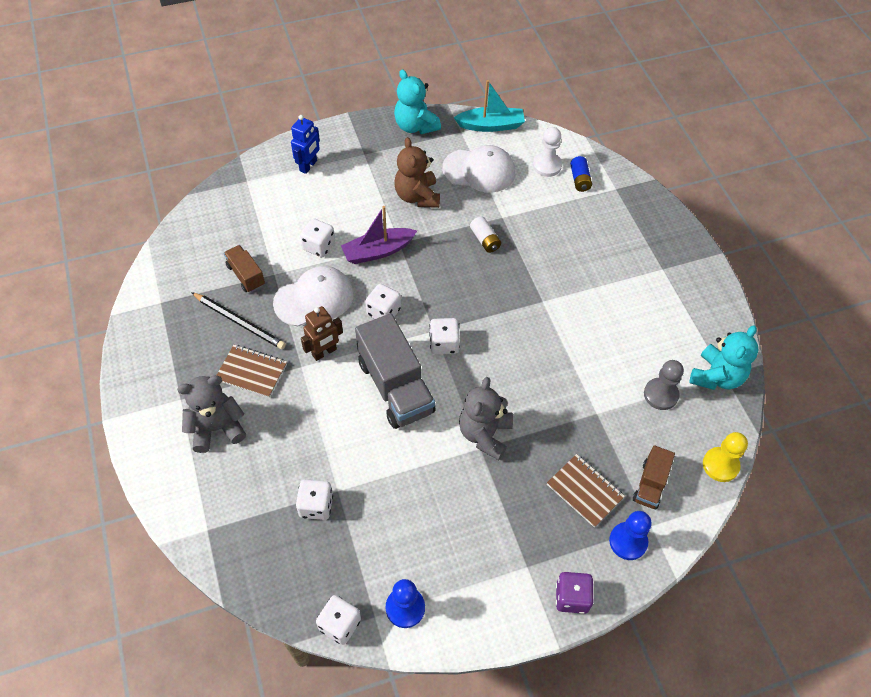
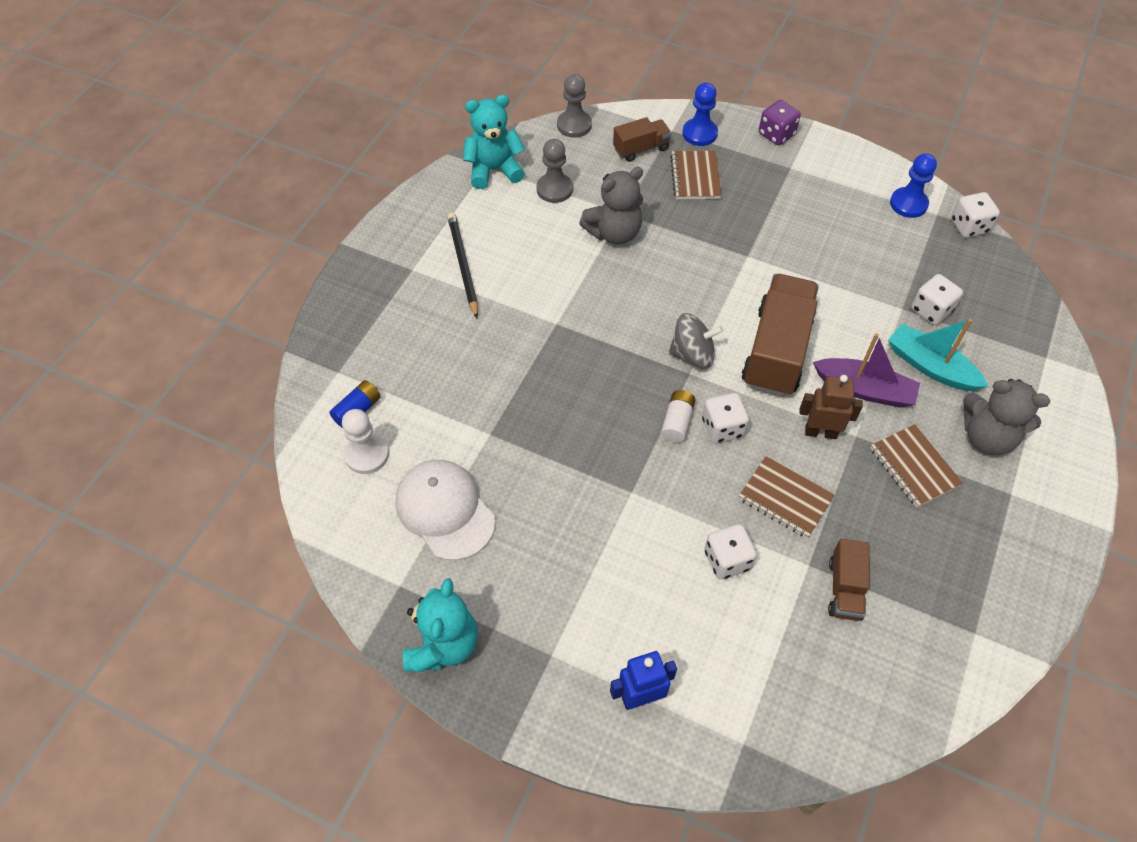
camera: 135 degrees left, 0 degrees up
black pencil [191,292,286,349] -> black pencil moved to [447,213,478,319]
white cap [273,266,354,327] -> brown notebook [739,456,835,538]
purple boat [341,206,417,264] -> purple boat moved to [813,333,920,408]
grey truck [355,313,436,429] -> brown truck [742,274,819,397]
brown teddy bear [394,137,440,208] -> none
white dice [429,318,460,354] -> grey spinning top [669,313,723,369]
turquoise boat [454,80,525,132] -> turquoise boat moved to [888,319,989,391]
grey teddy bear [459,377,513,460] -> grey teddy bear moved to [579,167,643,245]
white battery [470,216,501,253] -> white battery moved to [661,390,695,443]
yellow pawn [703,432,748,482] -> grey pawn [557,74,592,138]

